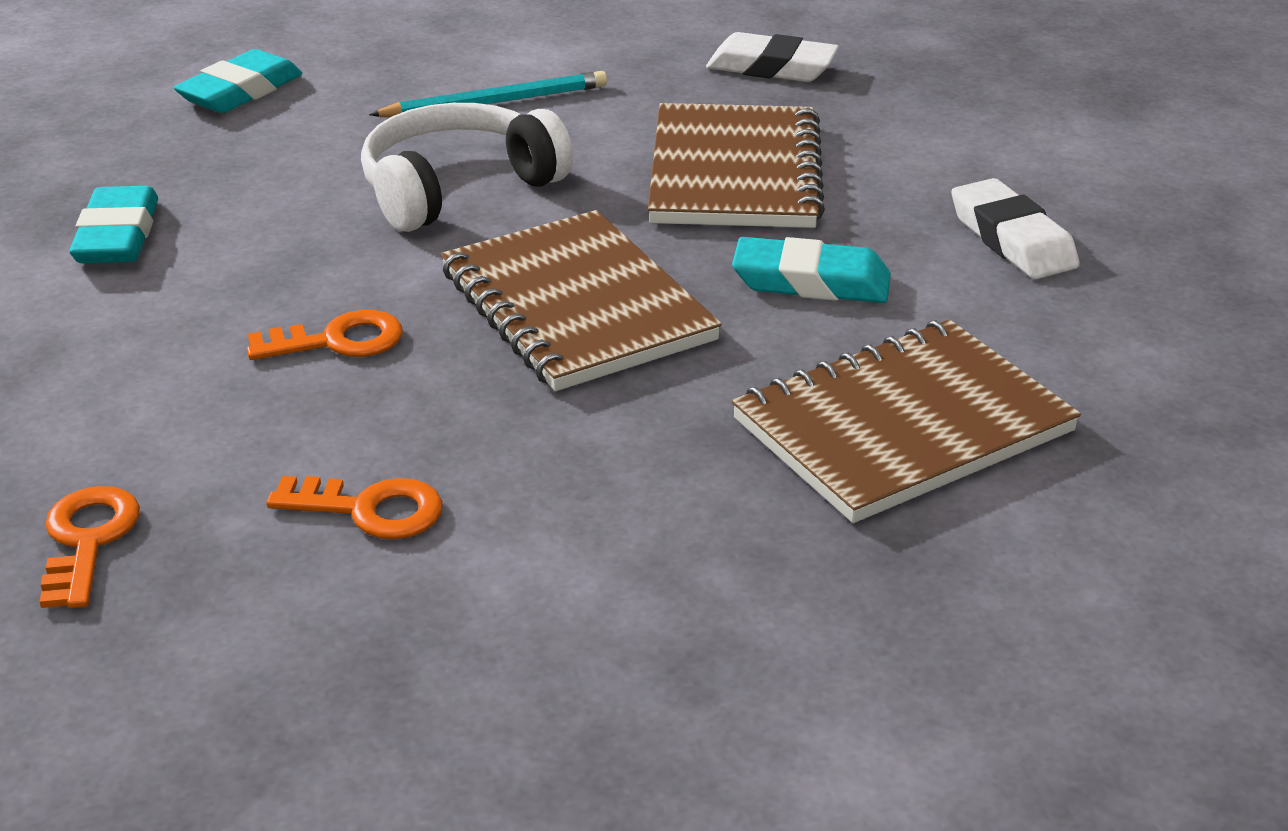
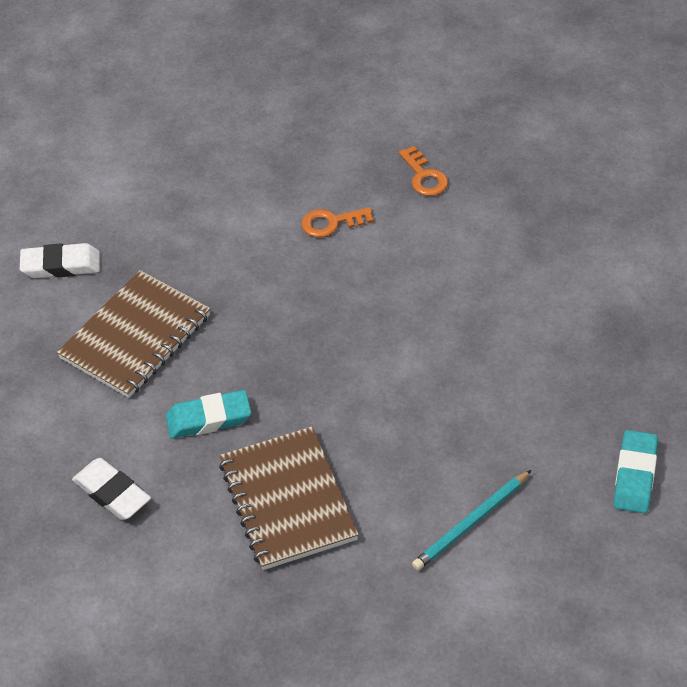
camera: 160 degrees right, 15 degrees up
turquoise eraser [69,186,158,263] -> none
orange key [247,310,403,360] -> none
white headphones [361,103,573,232] -> none
brown notebook [441,210,722,391] -> none
white eraser [706,32,839,82] -> white eraser moved to [20,243,100,278]

